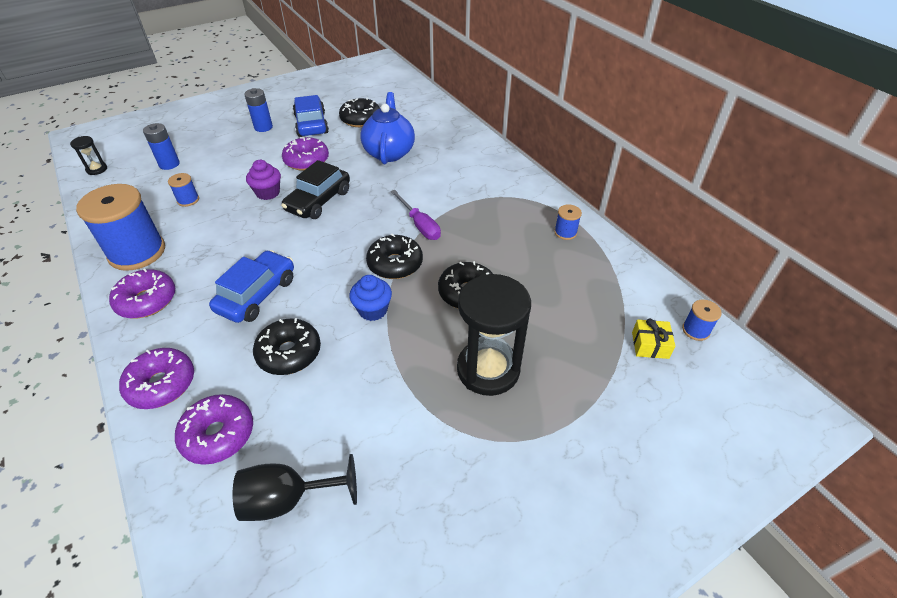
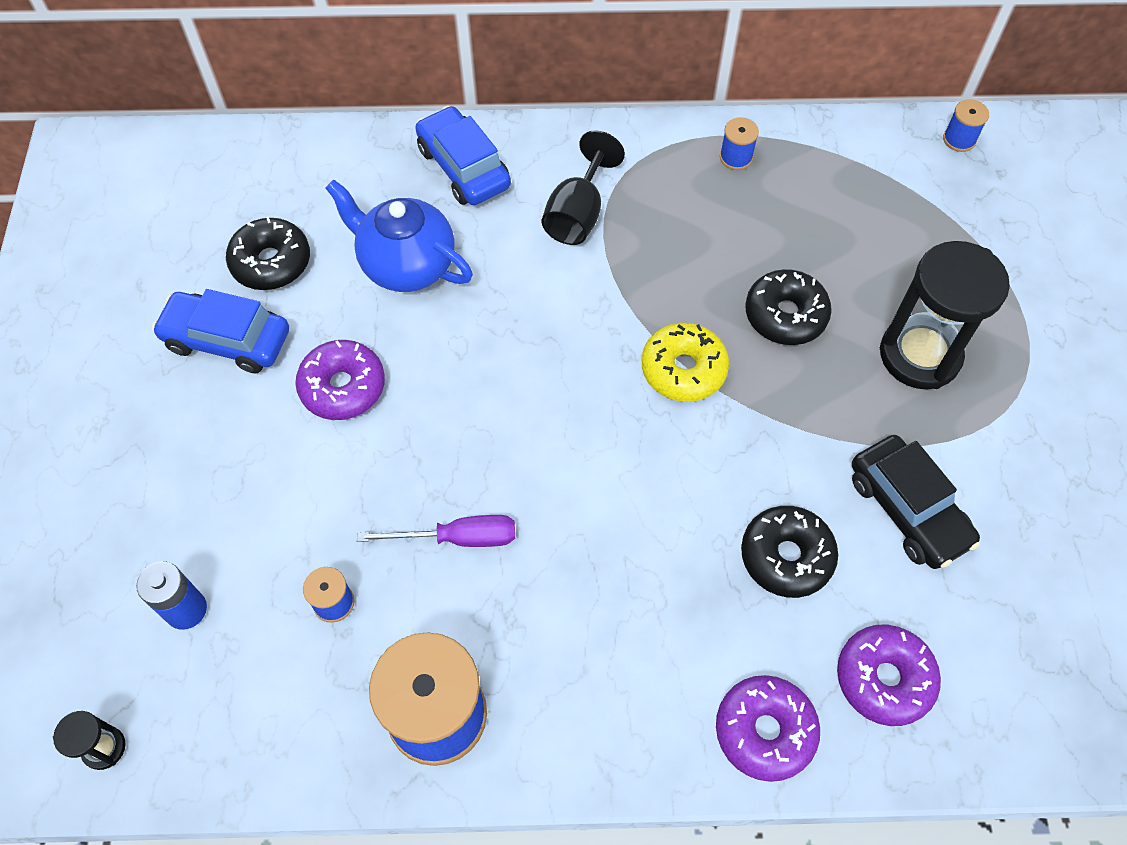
camera: 60 degrees left, 15 degrees up
purple donut [109,268,175,319] -> none
blue car [209,250,294,323] -> blue car moved to [415,106,511,205]
black goblet [233,454,357,521] -> black goblet moved to [542,130,625,245]
blue battery [244,88,273,132] -> none
purple cupcake [246,160,281,200] -> none
black car [281,160,350,219] -> black car moved to [852,435,980,569]
blue cupcake [349,275,392,321] -> none
black donut [366,234,423,279] -> yellow donut [642,323,729,402]
purple screwdriver [391,190,441,240] -> purple screwdriver moved to [357,515,515,547]
yellow gift [632,318,675,359] -> none

